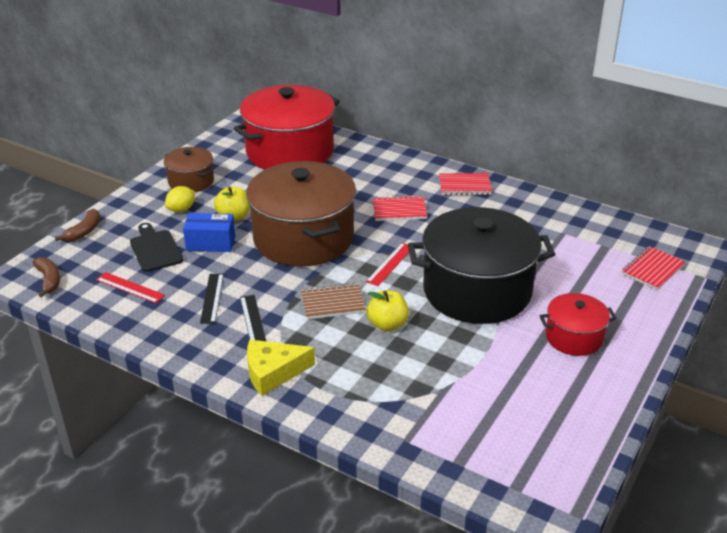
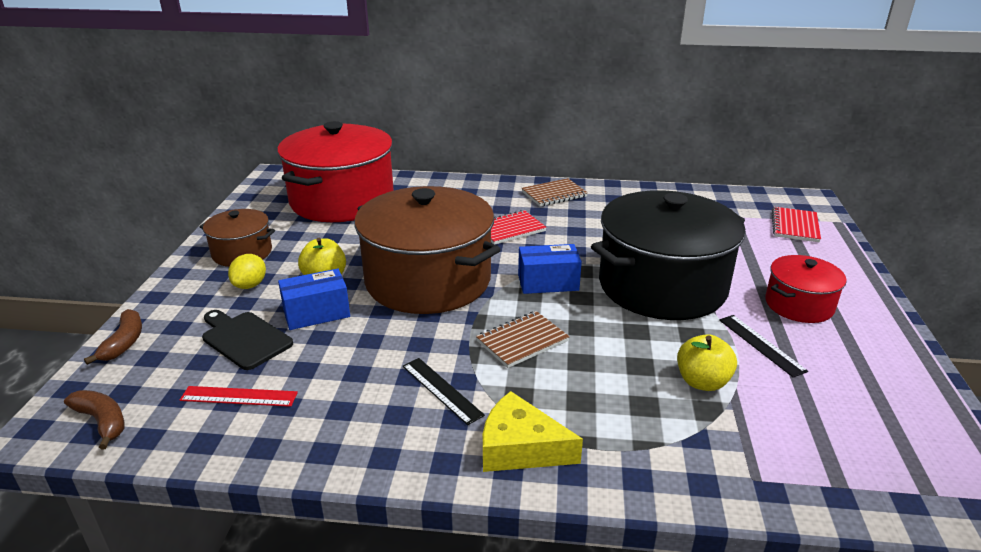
camera: 25 degrees left, 5 degrees down
black ruler [200,274,224,324] -> black ruler moved to [719,315,808,378]
yellow cheese [247,340,315,396] -> yellow cheese turned 60 degrees clockwise [483,391,583,472]
red ruler [366,243,409,286] -> blue box [518,244,582,294]
yellow apple [367,290,409,331] -> yellow apple moved to [677,334,737,391]
red notebook [439,173,492,195] -> brown notebook [522,178,588,206]

